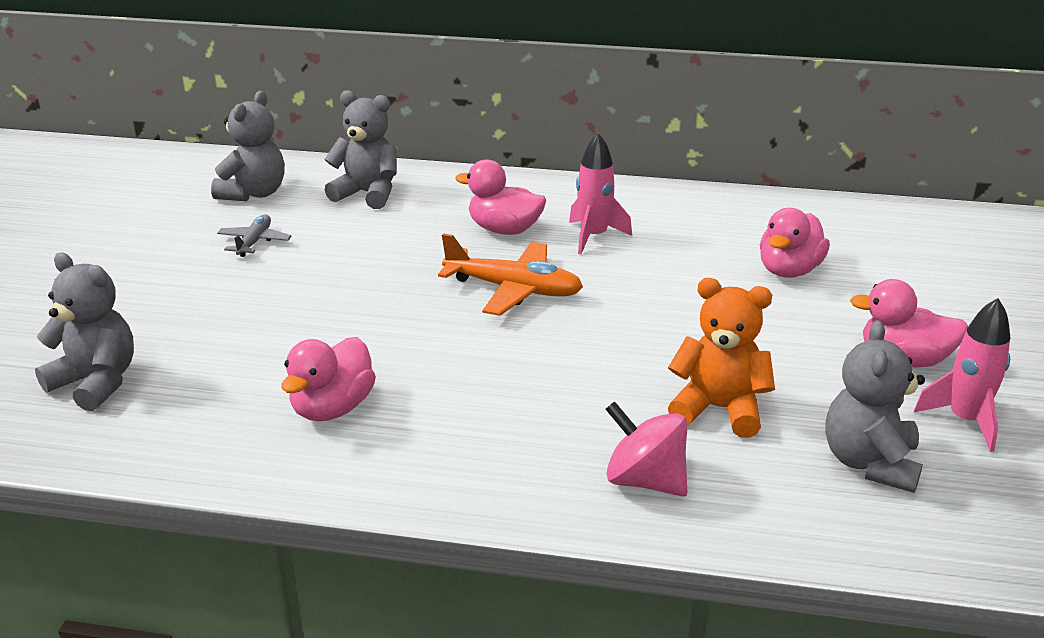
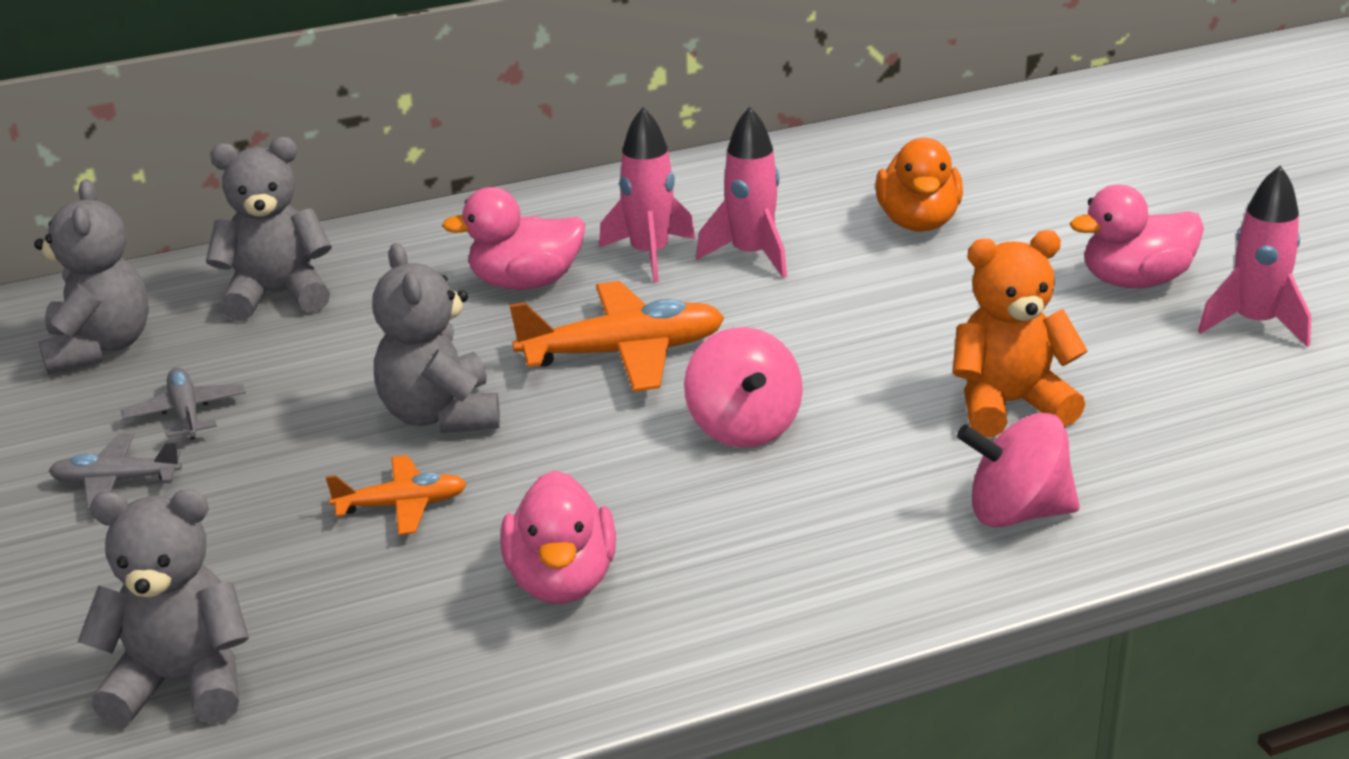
camera: 30 degrees left, 0 degrees up
pink duck [760,208,830,278] -> orange duck [876,138,963,231]
grey teddy bear [825,320,925,493] -> grey teddy bear moved to [372,243,500,433]
none -> grey plane [49,433,182,510]
none -> orange plane [326,455,467,535]
none -> pink spinning top [684,327,803,448]
none -> pink rocket [696,106,787,278]

